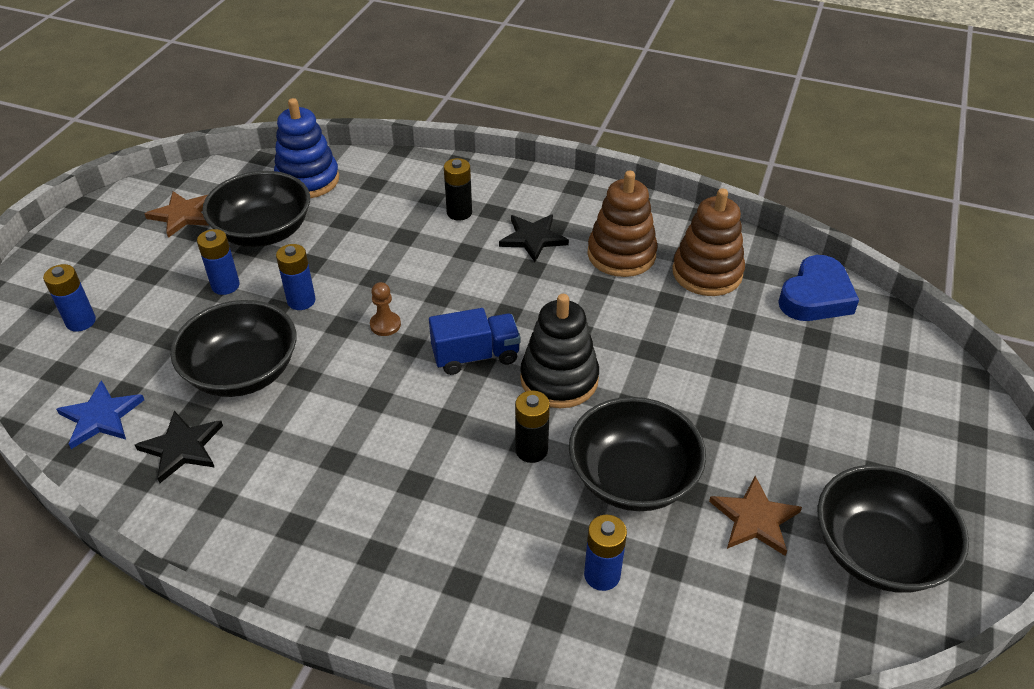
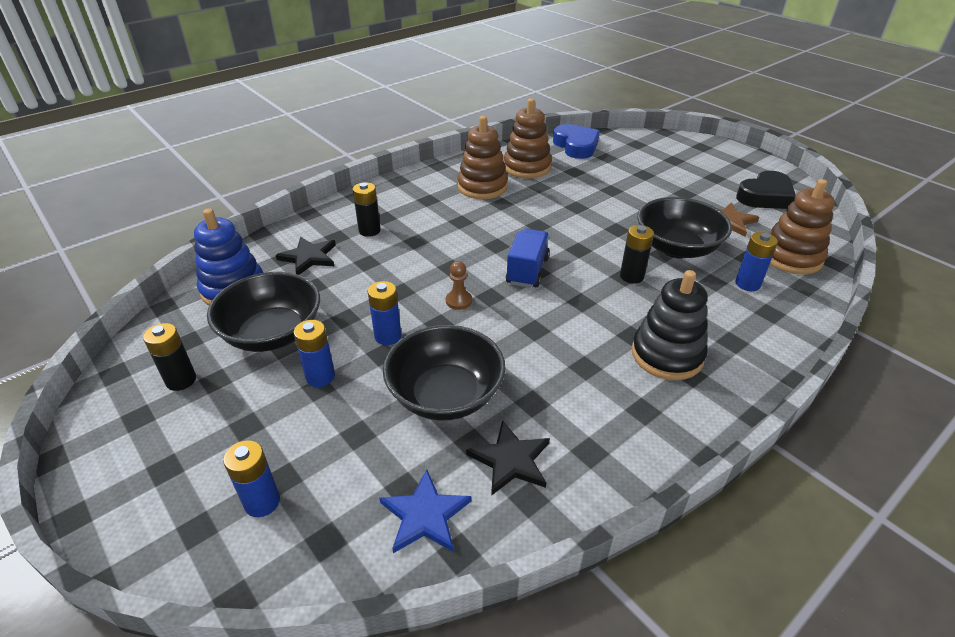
camera: 60 degrees left, 5 degrees down
brown star [145,191,209,238] -> black battery [143,323,196,391]
black star [499,214,569,262] -> black star moved to [276,237,336,275]
black stacking toy [520,294,599,408] -> black stacking toy moved to [632,270,708,380]
black bowl [817,465,969,593] -> black heart [736,171,796,209]
none -> brown stacking toy [769,179,835,274]

